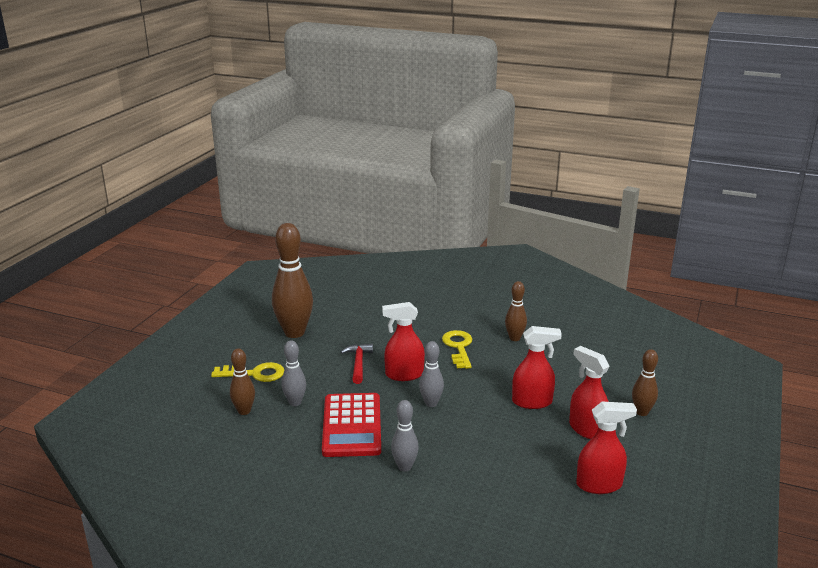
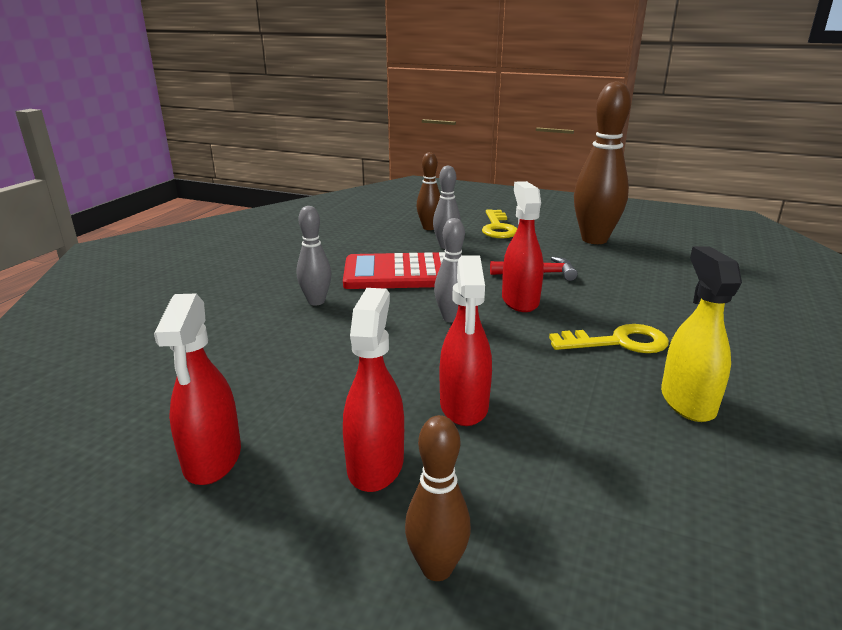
camera: 90 degrees right, 0 degrees up
brown bowling pin [505,281,527,341] -> yellow spray bottle [661,246,742,422]
red spray bottle [569,346,610,439] -> red spray bottle turned 45 degrees counterclockwise [343,288,404,492]

